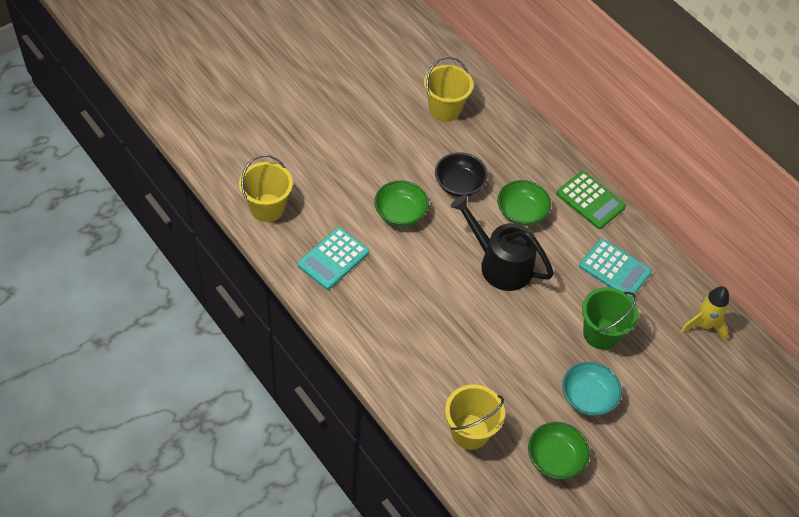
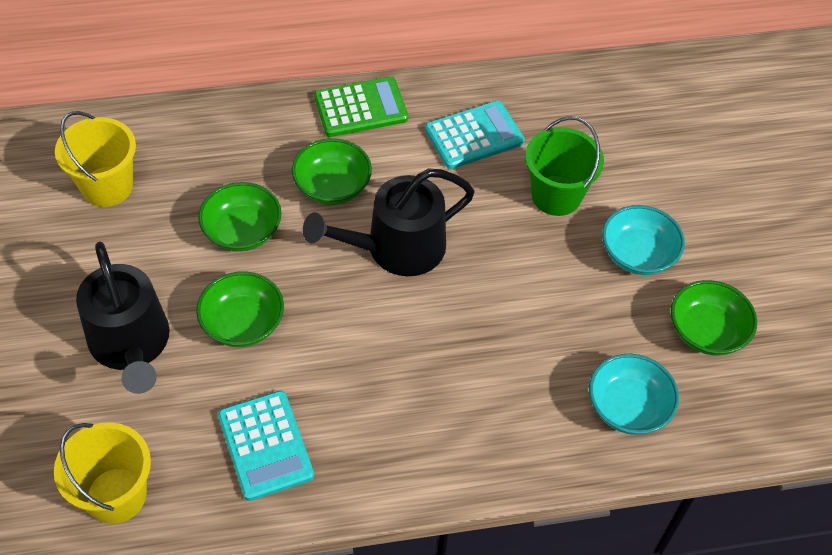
camera: 60 degrees left, 0 degrees up
black bowl [435,152,488,197] -> green bowl [198,182,282,251]
yellow bucket [445,384,505,450] -> turquoise bowl [589,354,679,435]
yellow rocket [681,286,729,340] -> none
none -> black watering can [76,242,170,394]

